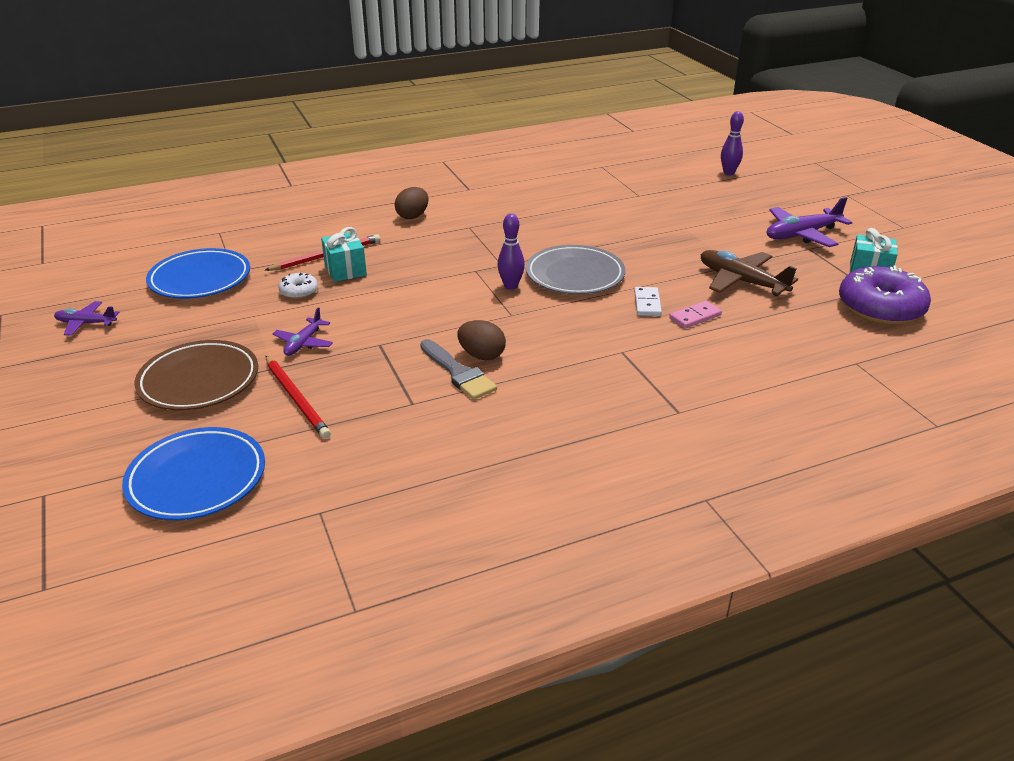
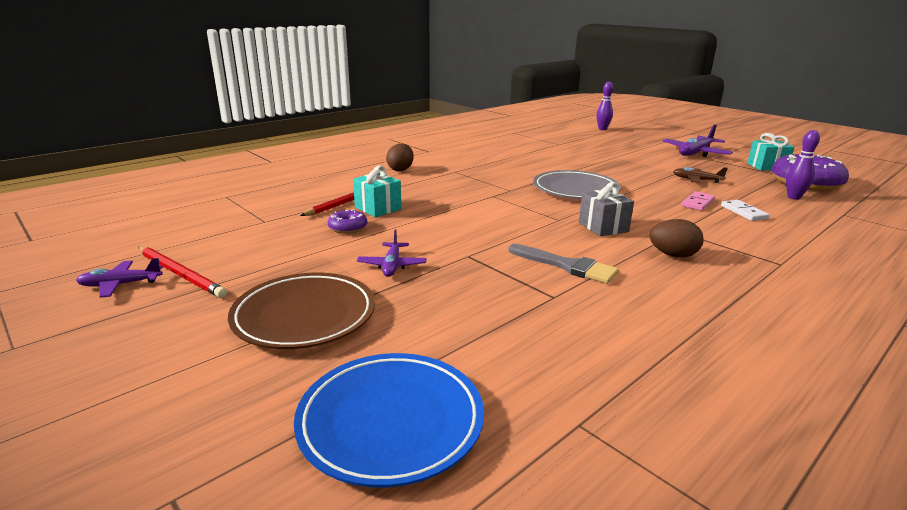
camera: 20 degrees left, 10 degrees down
blue plate [146,248,250,299] -> none
red pencil [266,356,331,439] -> red pencil moved to [138,247,227,298]
white donut [278,273,318,299] -> purple donut [328,209,367,234]
brown egg [457,320,506,360] -> brown egg moved to [650,219,704,257]
purple bowling pin [497,213,525,290] -> purple bowling pin moved to [786,130,820,200]
white domino [634,287,662,316] -> white domino moved to [721,200,770,221]
brown plane [701,250,798,296] -> brown plane [673,167,728,183], size x0.59
none -> grey gift [579,182,634,236]

